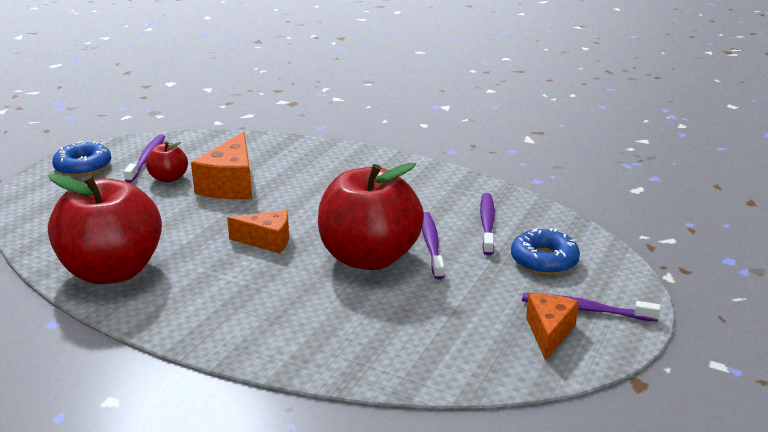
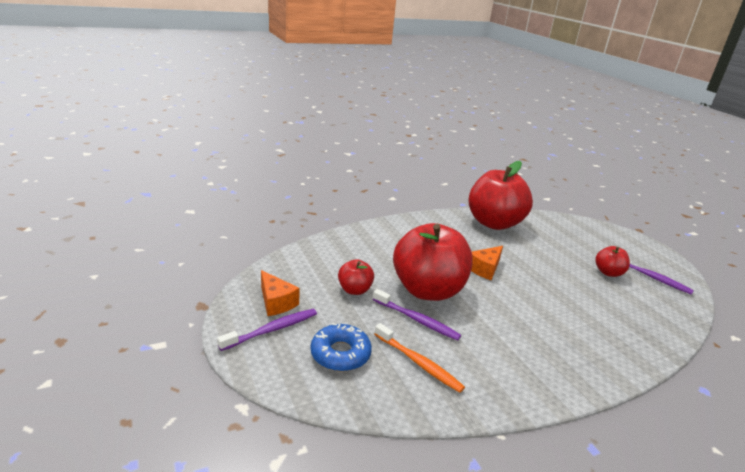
camera: 125 degrees right, 0 degrees up
blue donut [52,141,111,177] -> none
orange cheese [191,132,252,199] -> none
purple toothbrush [480,193,495,255] -> orange toothbrush [375,323,465,393]
none -> red apple [338,259,374,295]

